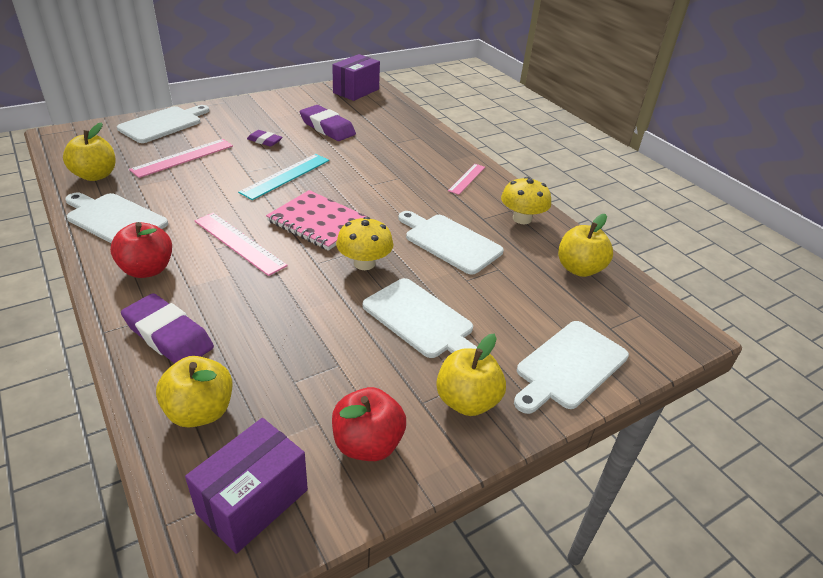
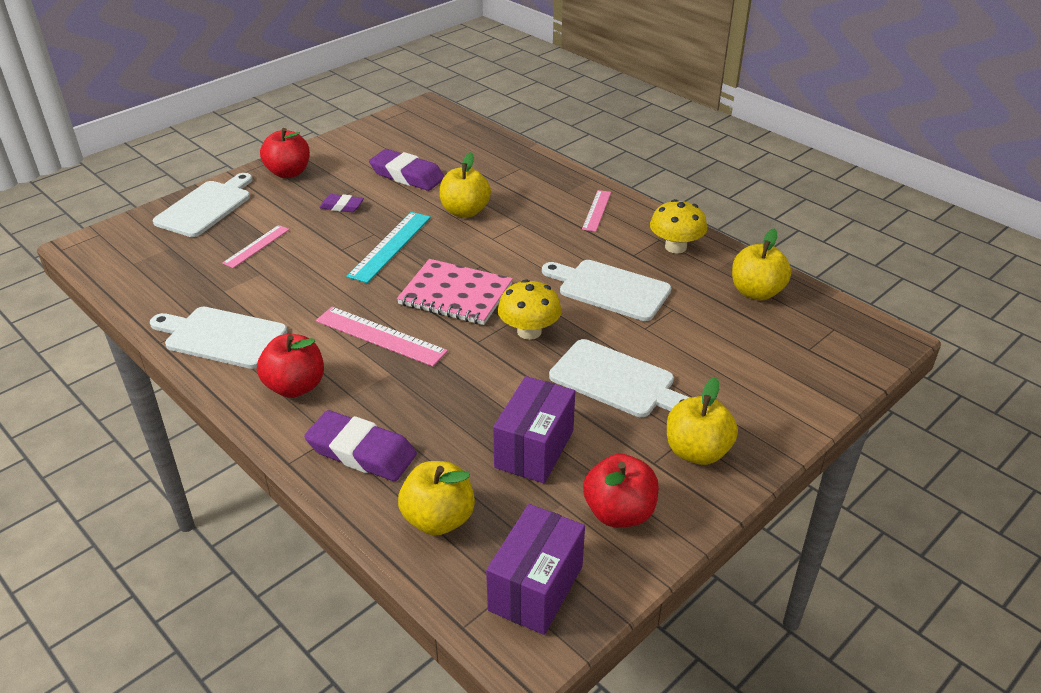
camera: 10 degrees left, 0 degrees up
yellow apple [63,122,115,181] -> yellow apple moved to [440,152,491,218]
pink ruler [129,139,233,178] -> pink ruler [222,225,289,268], size x0.63
purple box [332,54,380,101] -> purple box moved to [493,376,575,483]
white cutting board [514,321,629,414] -> none
none -> red apple [260,128,310,178]

